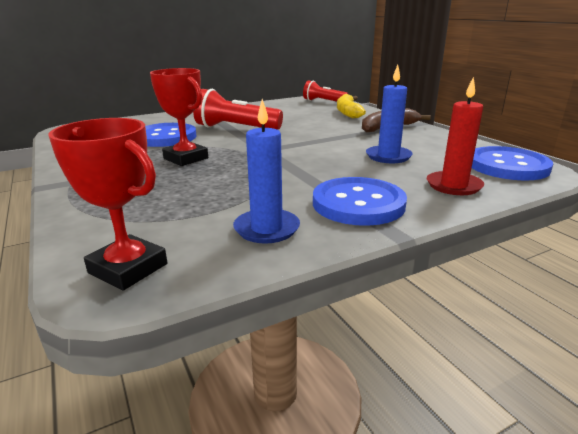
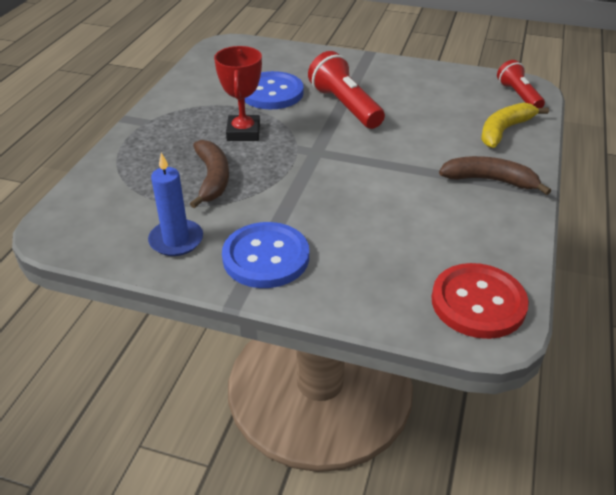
camera: 45 degrees right, 15 degrees up
red trophy [48,118,167,290] -> none
blue candle [366,65,413,163] -> none
red candle [427,77,484,195] -> none
blue button [472,146,553,180] -> red button [431,263,529,339]
none -> brown banana [190,140,229,208]

